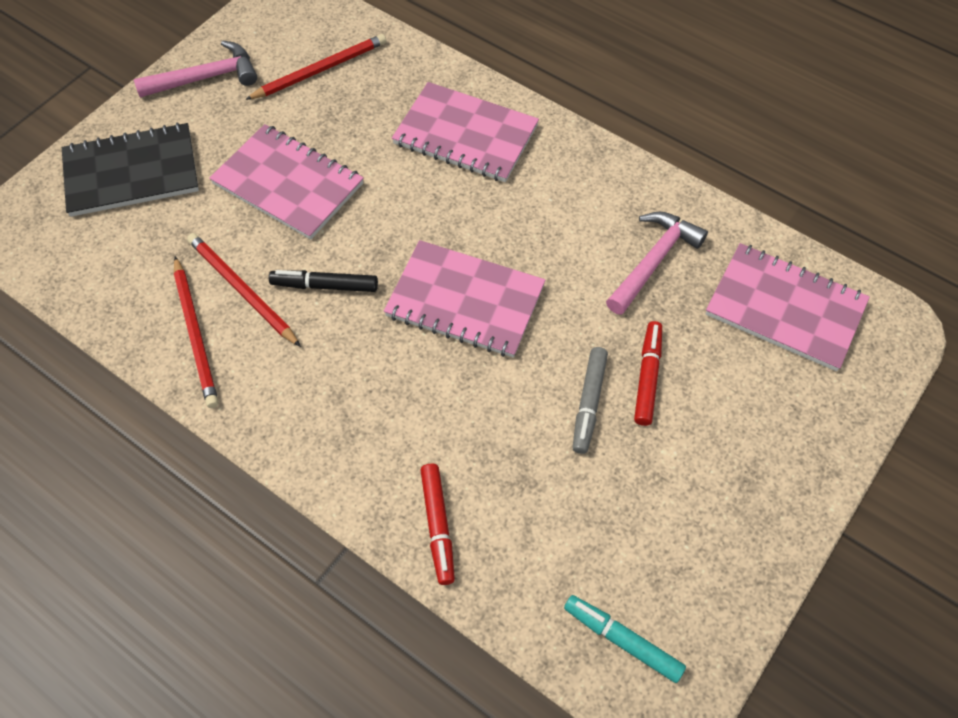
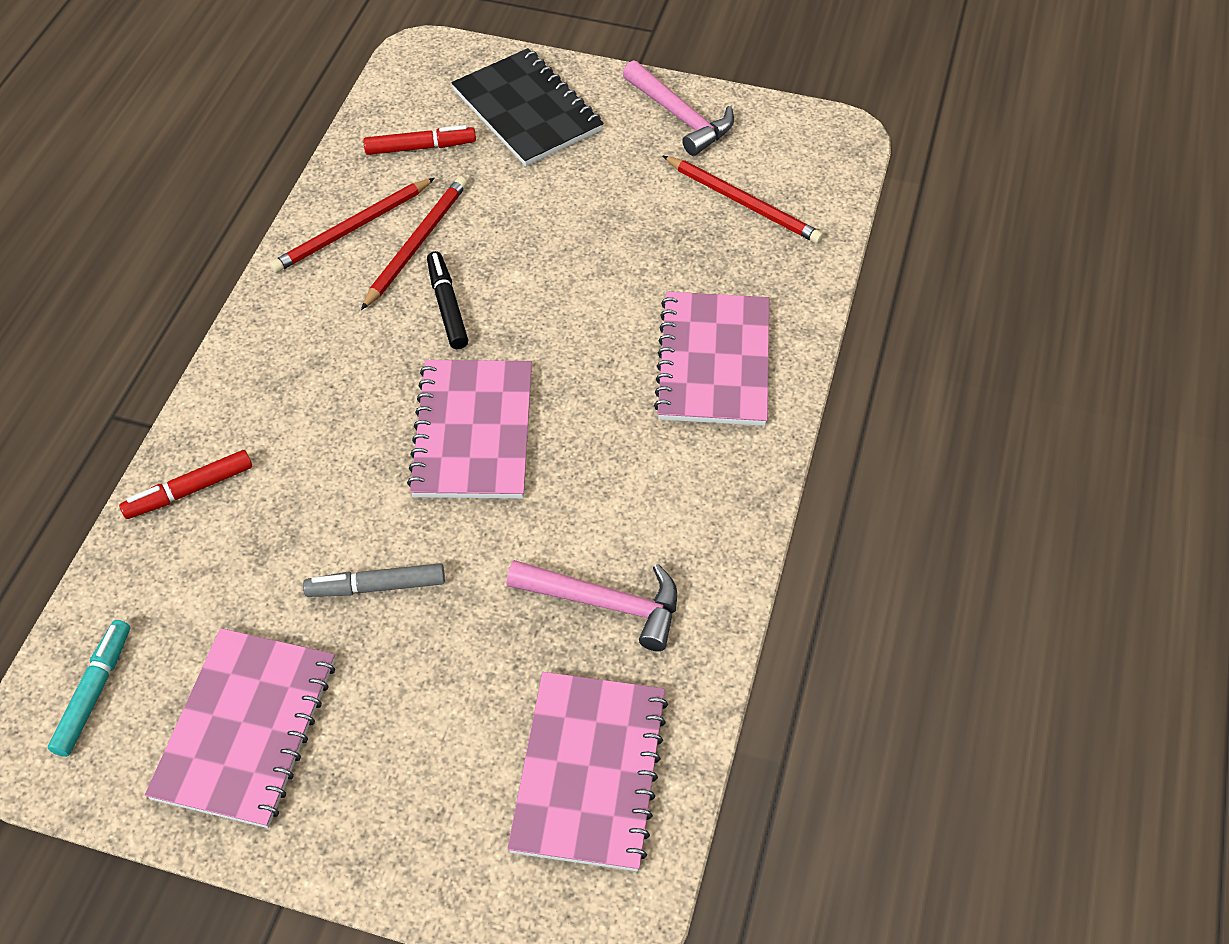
camera: 70 degrees right, 5 degrees down
pink notebook [209,124,364,240] -> pink notebook moved to [145,628,335,828]
red marker [634,321,662,426] -> red marker moved to [363,125,476,155]

